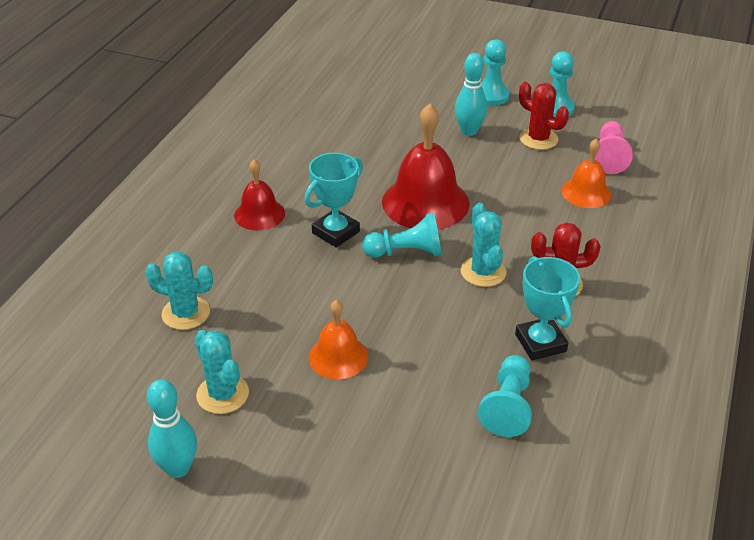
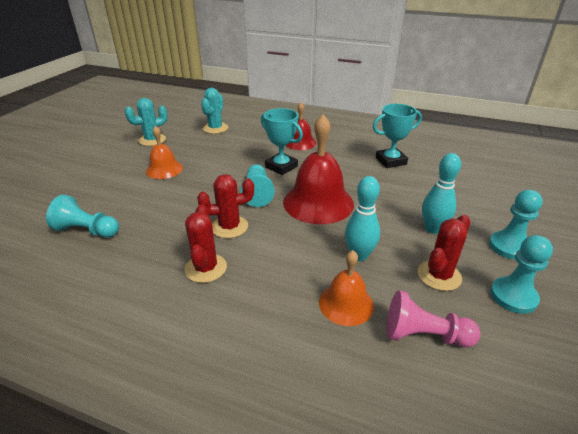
camera: 90 degrees right, 5 degrees down
turquoise bowling pin [147,379,197,478] -> turquoise bowling pin moved to [345,176,380,261]
turquoise cactus [461,203,507,287] -> red cactus [197,174,254,238]
turquoise trophy [515,256,580,361] -> turquoise trophy moved to [373,104,422,168]

